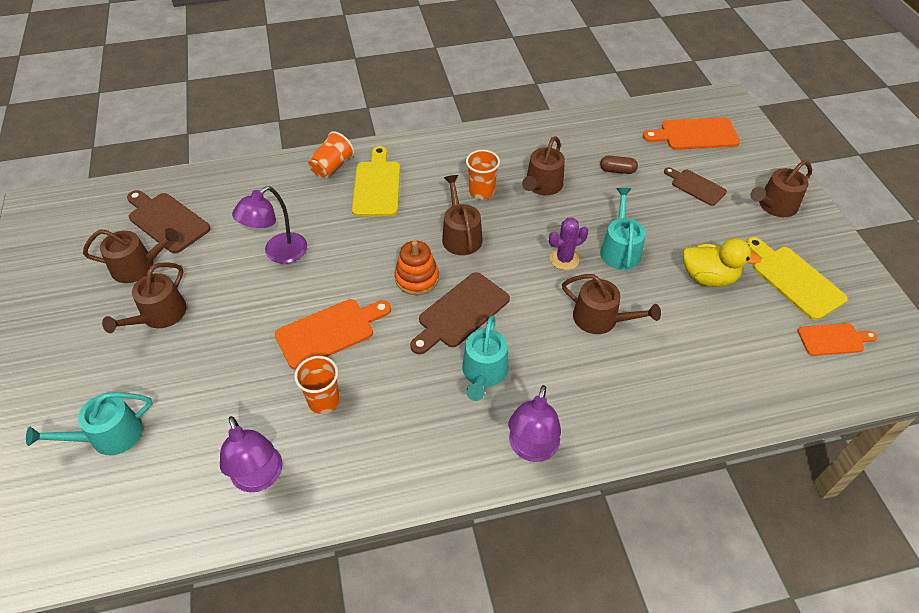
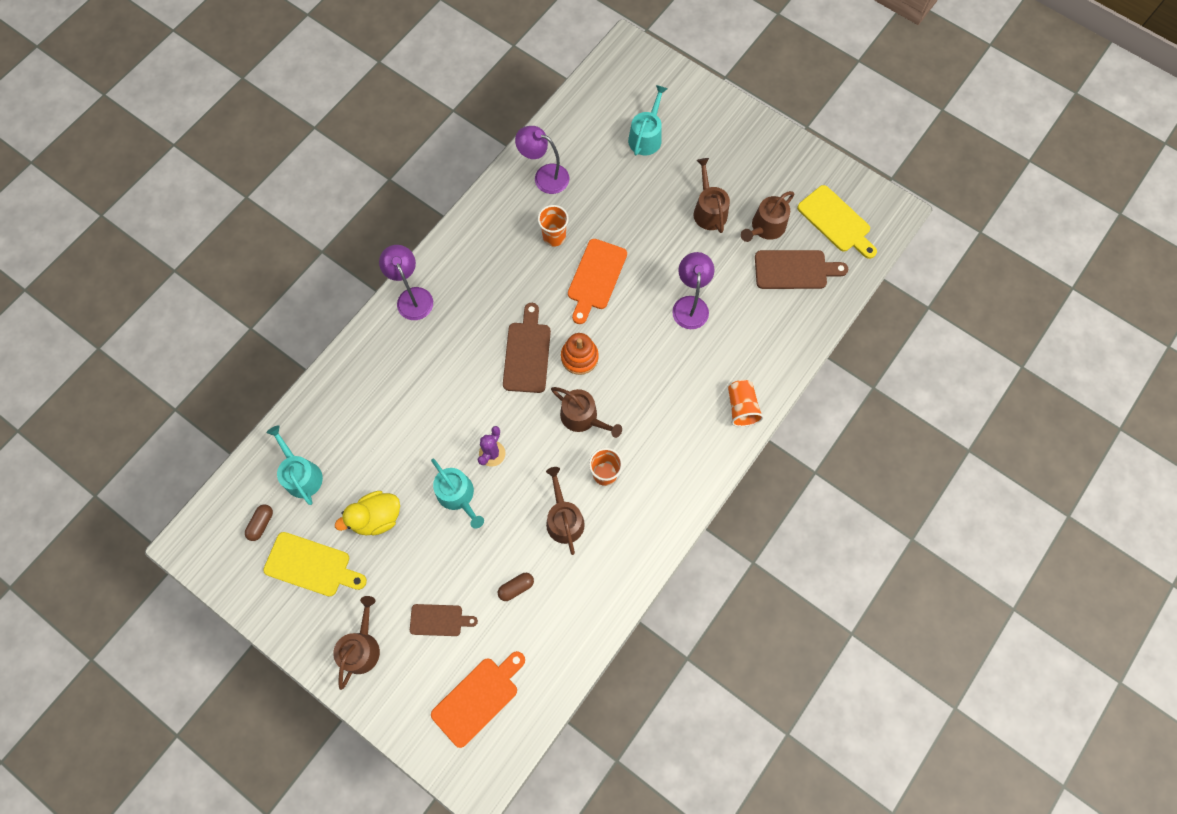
camera: 140 degrees right, 20 degrees up
yellow cutting board [352,146,400,217] -> yellow cutting board moved to [797,185,877,259]
turquoise watering can [462,315,508,401] -> turquoise watering can moved to [266,425,323,505]
brown watering can [562,274,661,334] -> none
orange cutting board [797,323,877,356] -> brown capsule [245,505,273,541]

